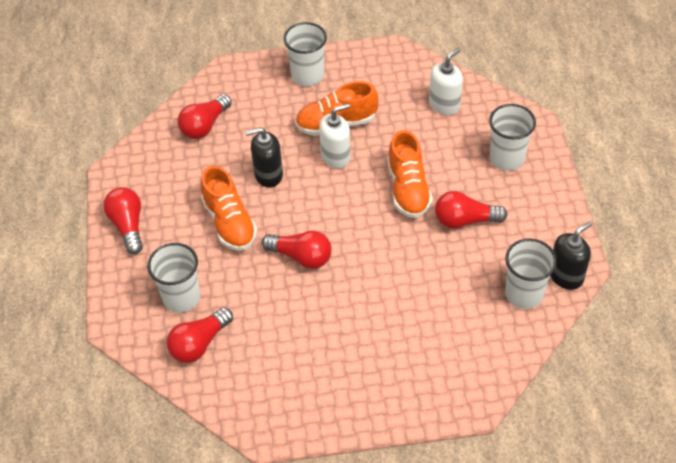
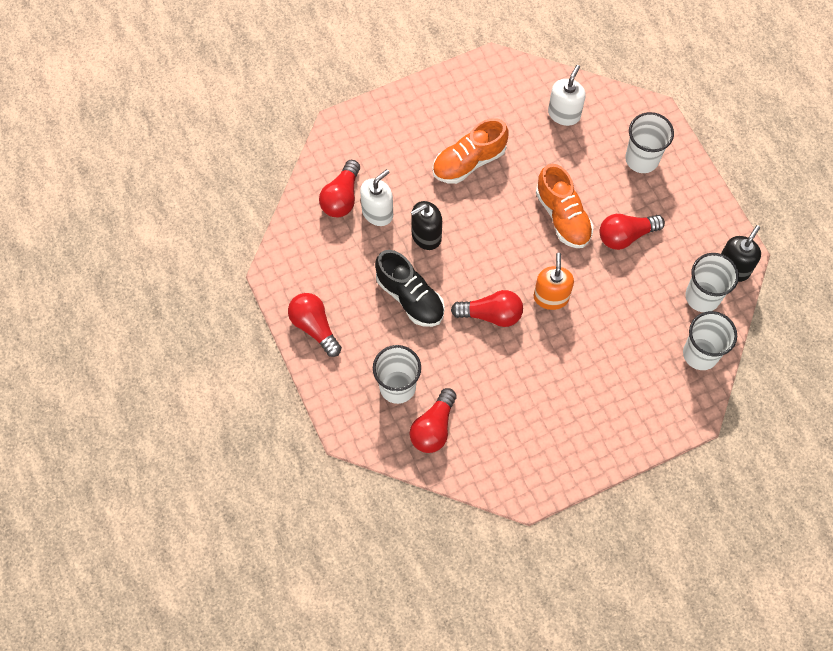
camera: 20 degrees left, 15 degrees up
orange shoe [201,165,257,251] -> black shoe [375,250,445,327]
white cup [283,22,327,86] -> white cup moved to [683,311,737,370]
white soap dispenser [319,103,351,168] -> white soap dispenser moved to [360,169,393,226]
none -> orange soap dispenser [534,253,574,310]

